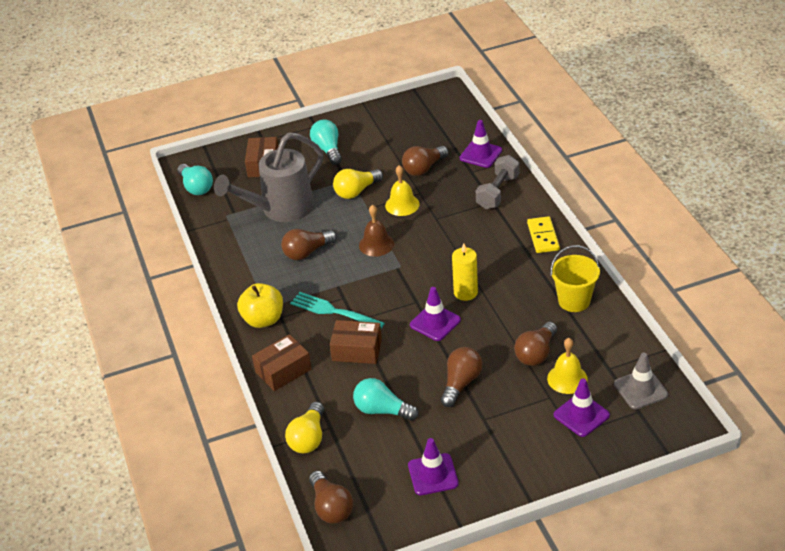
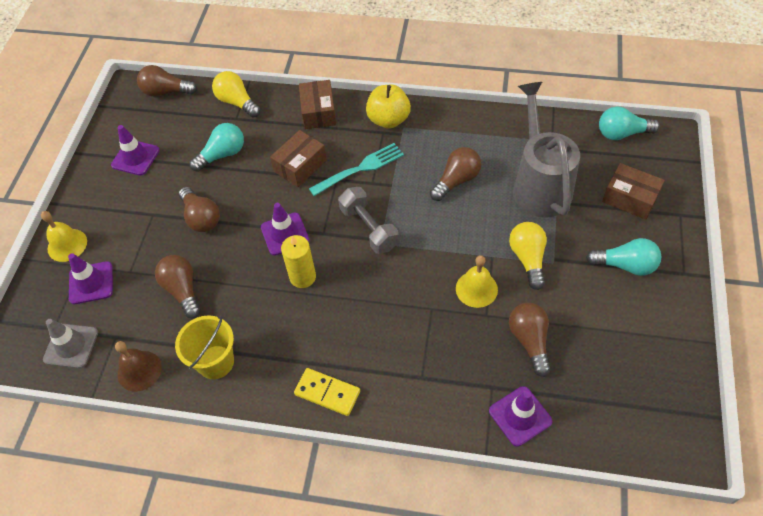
camera: 120 degrees right, 15 degrees up
brown light bulb [281,229,337,260] -> brown light bulb turned 45 degrees clockwise [430,147,481,201]
brown bell [359,205,394,257] -> brown bell moved to [115,341,162,392]
grey dumbbell [476,155,520,209] -> grey dumbbell moved to [338,187,399,254]
yellow bell [547,338,588,394] -> yellow bell moved to [41,211,87,262]

